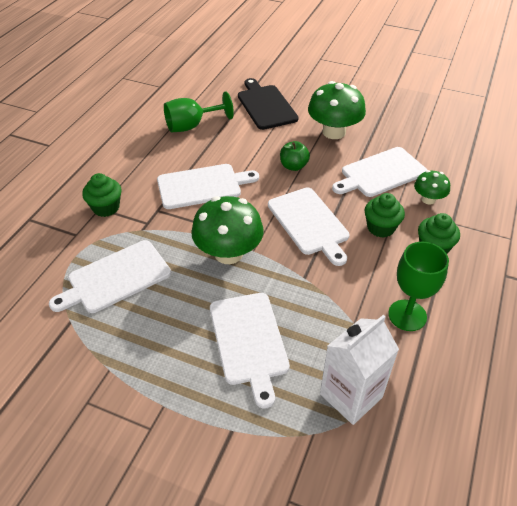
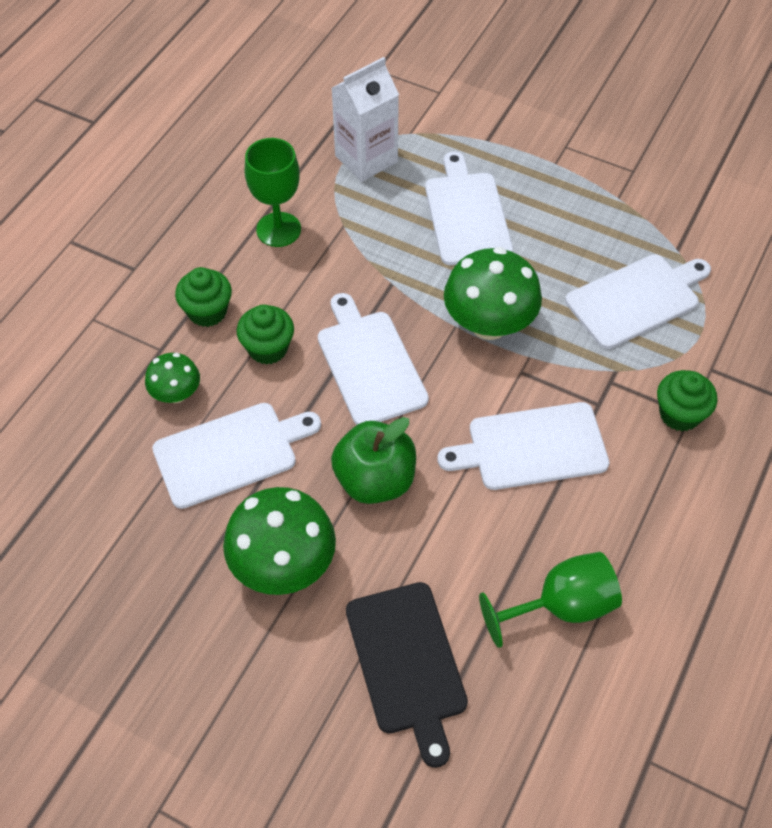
camera: 175 degrees left, 10 degrees up
green apple [280,141,310,171] -> green apple [331,417,416,504], size x1.62

